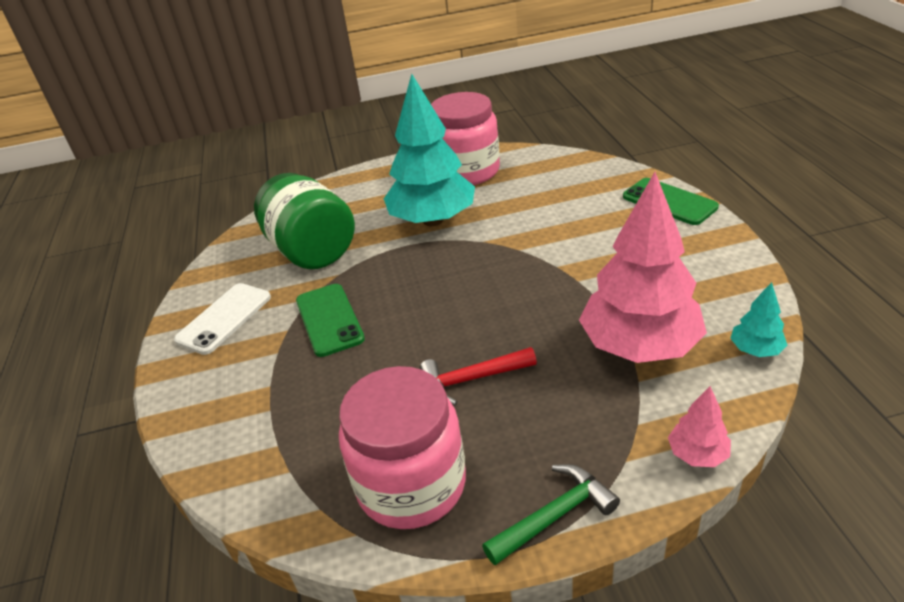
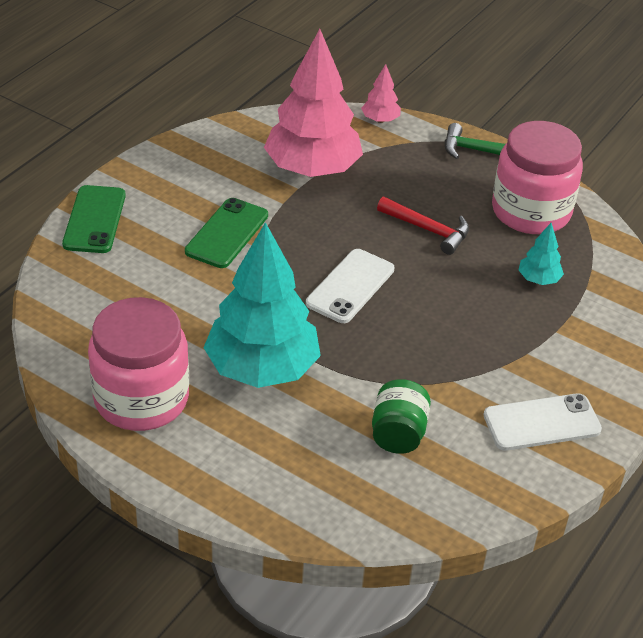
camera: 140 degrees left, 5 degrees up
green jar [254,173,355,269] -> green jar [372,379,431,454], size x0.55
green phone [296,284,365,357] -> green phone moved to [185,198,268,268]
turquoise tree [730,282,787,357] -> turquoise tree moved to [519,223,564,285]
none -> white phone [306,249,394,323]

